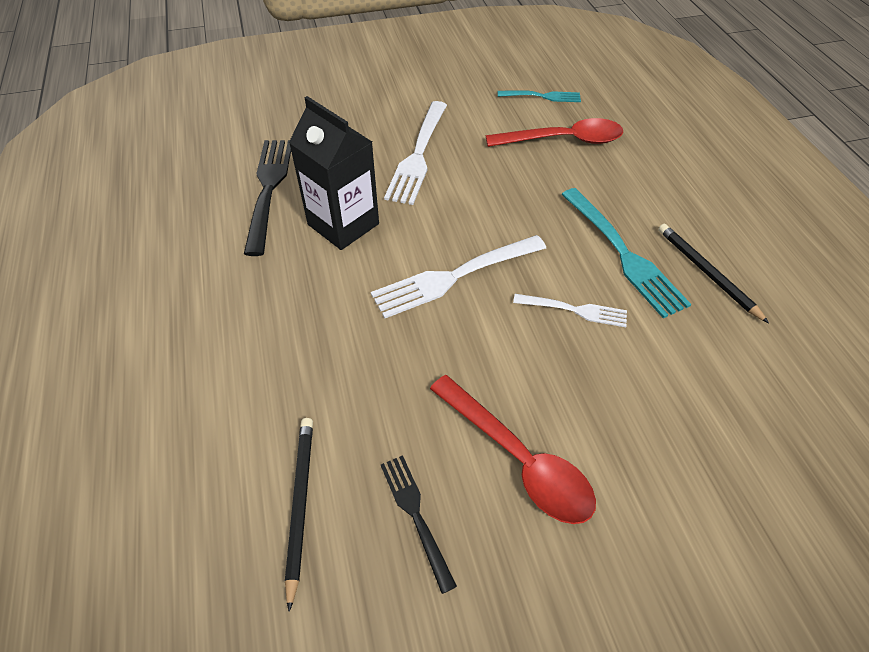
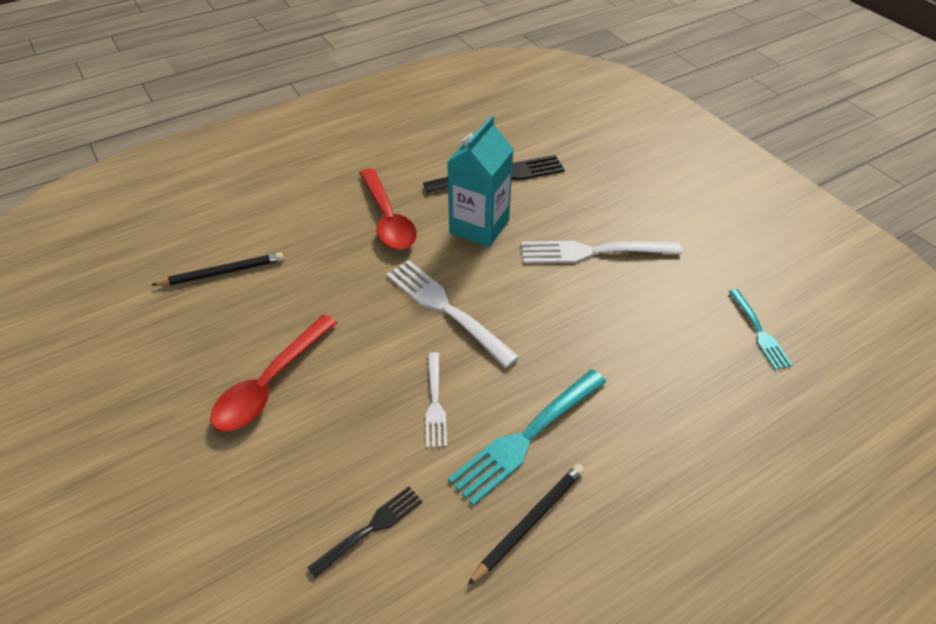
camera: 75 degrees right, 5 degrees down
black carton [289,96,379,250] -> turquoise carton [447,116,514,247]
black fork [381,455,457,594] -> black fork moved to [307,486,423,578]
red spoon [486,118,623,147] -> red spoon moved to [360,168,417,250]

